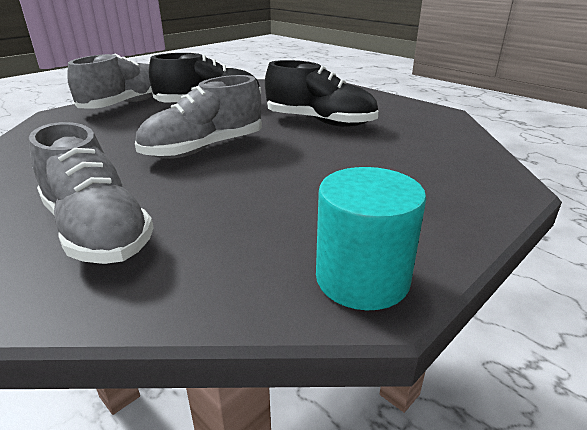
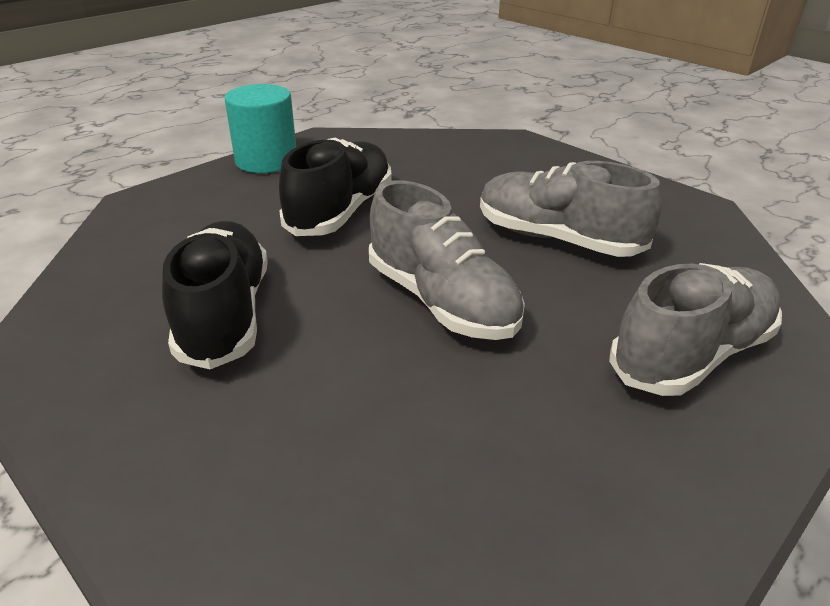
camera: 90 degrees left, 5 degrees up
grey shoe [67,53,153,109] -> grey shoe moved to [480,161,662,257]
turquoise cylinder [316,167,426,310] -> turquoise cylinder moved to [224,84,296,173]

